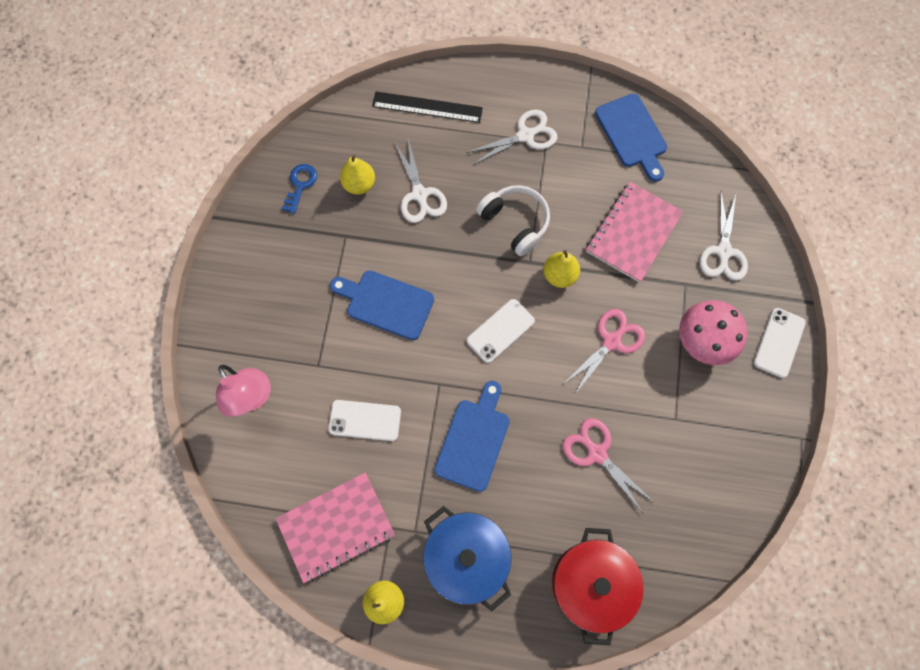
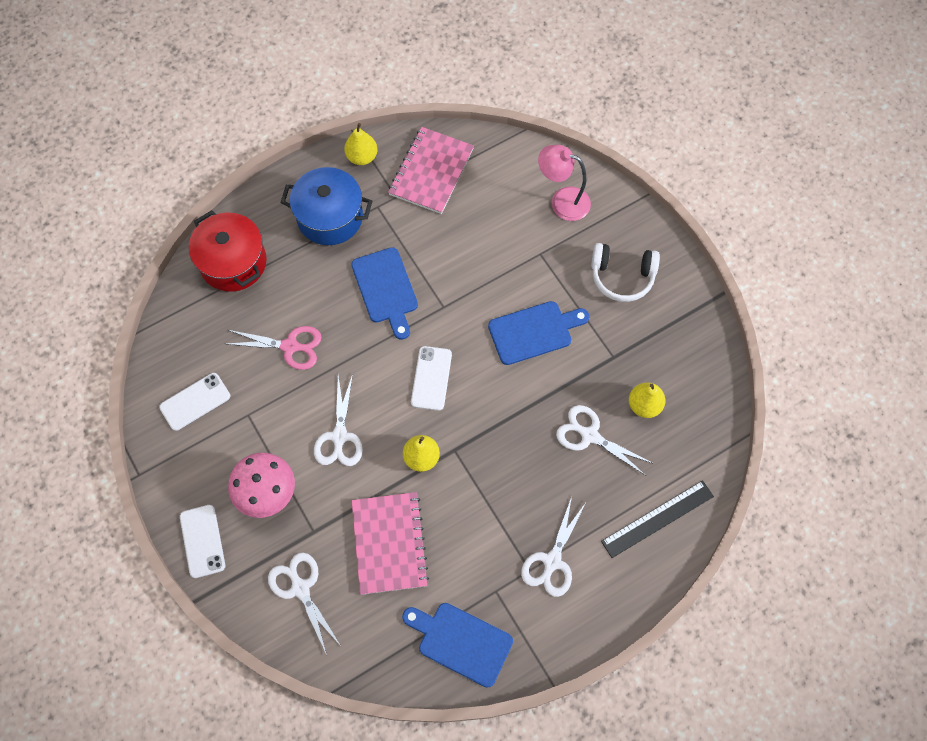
camera: 140 degrees right, 5 degrees down
blue key [282,164,317,214] -> none
white phone [328,400,401,441] -> white phone moved to [159,373,230,431]
white headphones [476,185,550,256] -> white headphones moved to [591,243,660,302]
pink scissors [562,309,645,394] -> white scissors [314,374,363,466]

